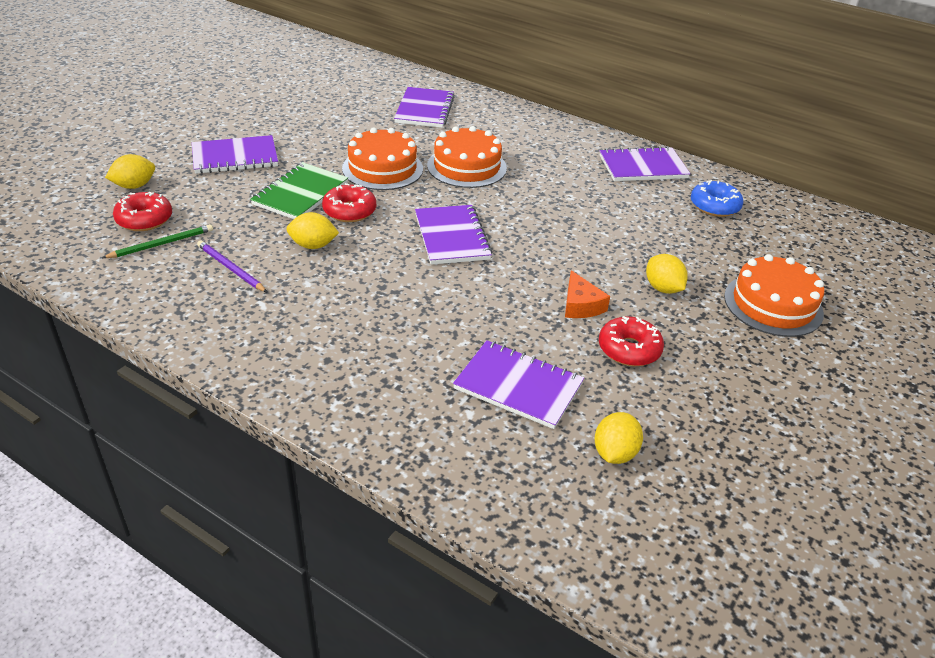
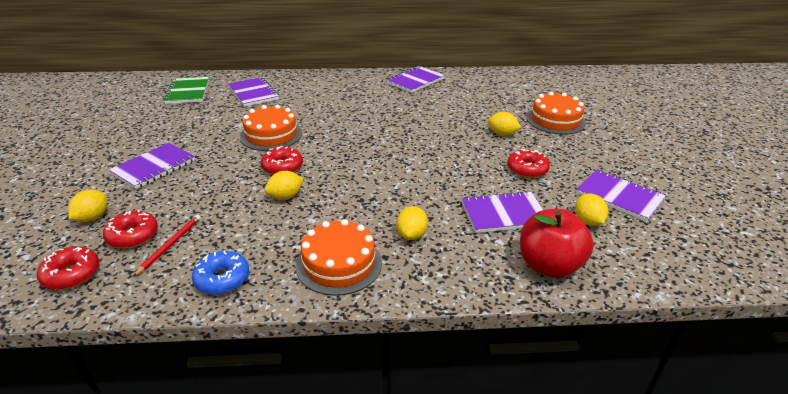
camera: 35 degrees left, 5 degrees down
green pencil [102,224,213,258] -> red pencil [133,215,201,277]
purple pencil [197,240,268,293] -> none
green notebook [250,162,348,219] -> green notebook moved to [163,77,209,104]
purple notebook [415,205,492,265] -> purple notebook moved to [576,169,666,222]
orange cake [427,126,507,188] -> orange cake moved to [296,219,382,296]
orange cheese [565,270,610,318] -> none
blue donut [691,180,743,217] -> blue donut moved to [192,251,249,295]
none -> red donut [37,246,99,290]
none -> yellow lemon [396,206,428,240]
none -> red apple [520,209,594,278]

